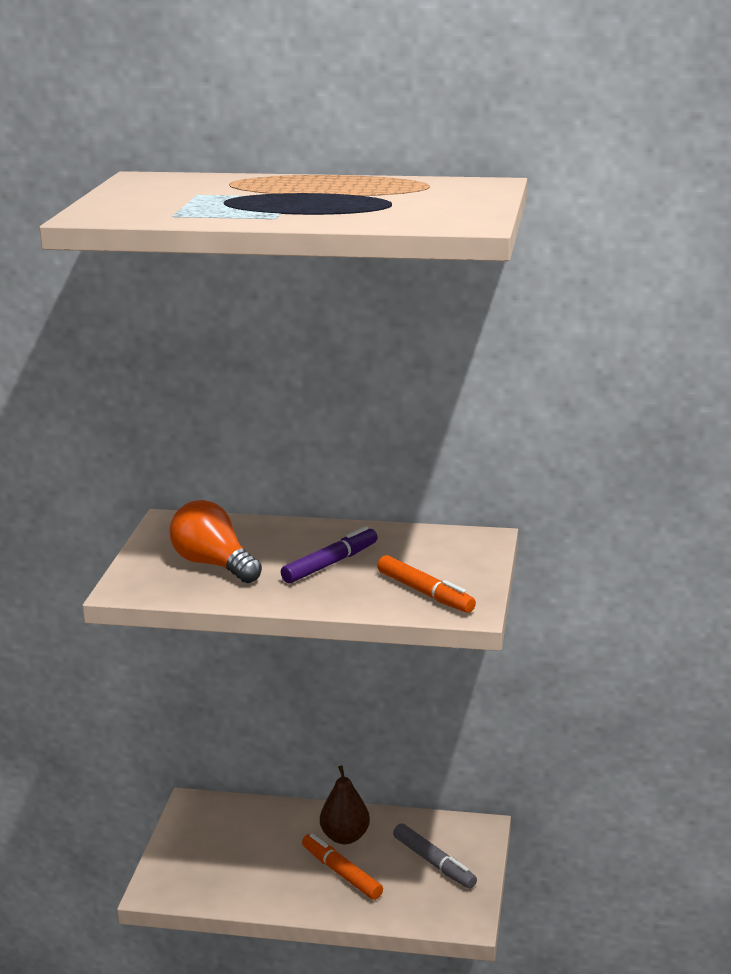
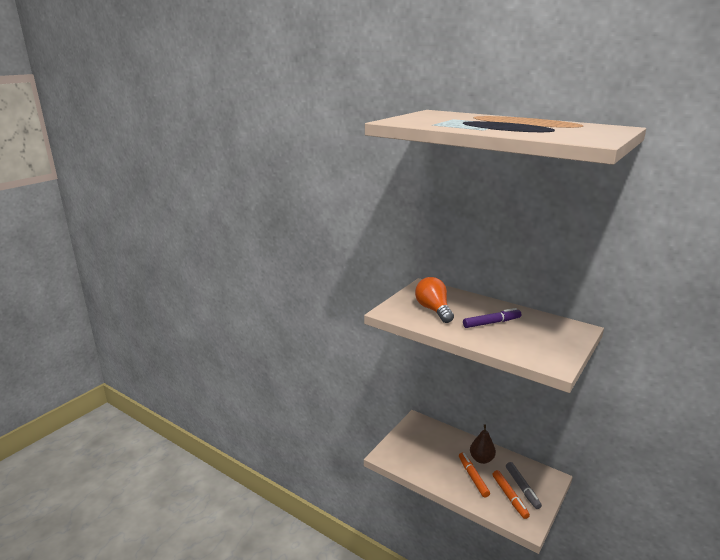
camera: 25 degrees right, 0 degrees up
orange marker [377,555,476,613] -> orange marker moved to [492,470,530,519]

